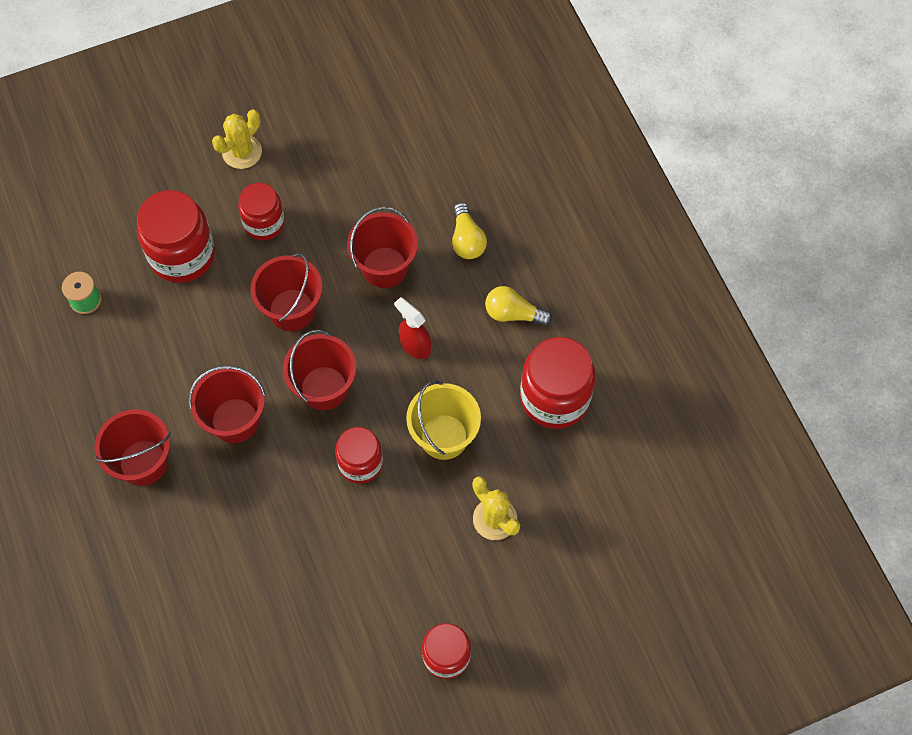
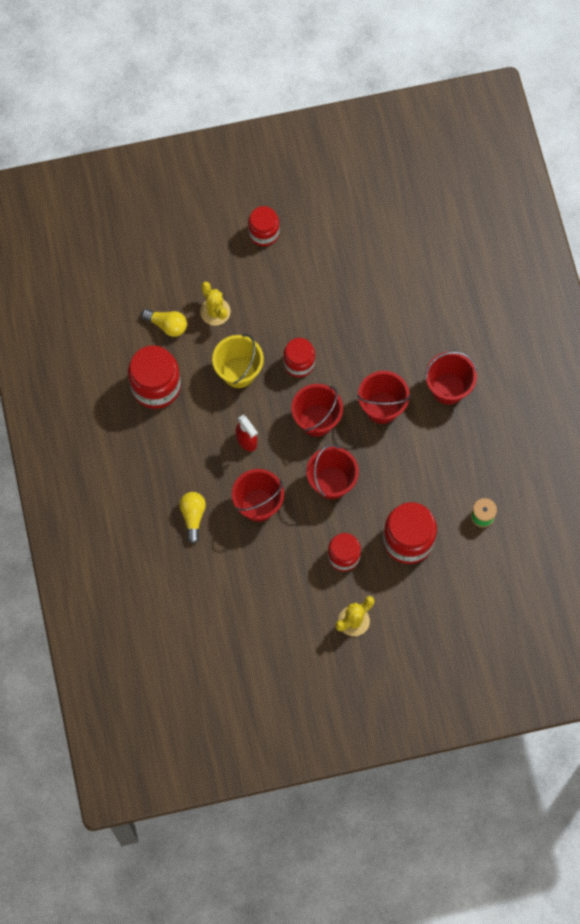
camera: 170 degrees left, 5 degrees up
yellow light bulb [485,286,552,326] -> yellow light bulb moved to [141,309,187,337]

